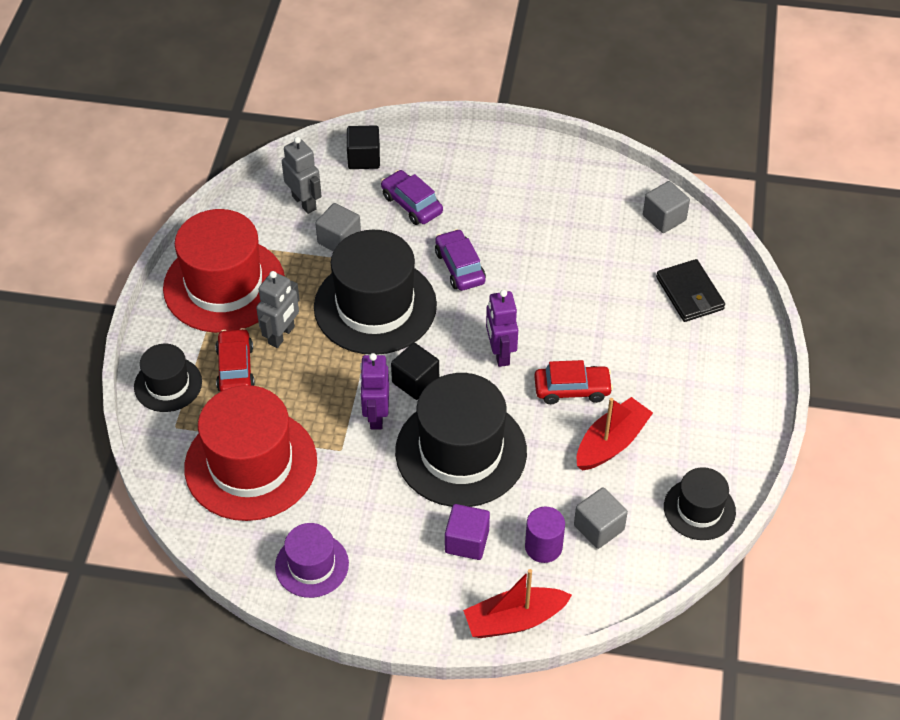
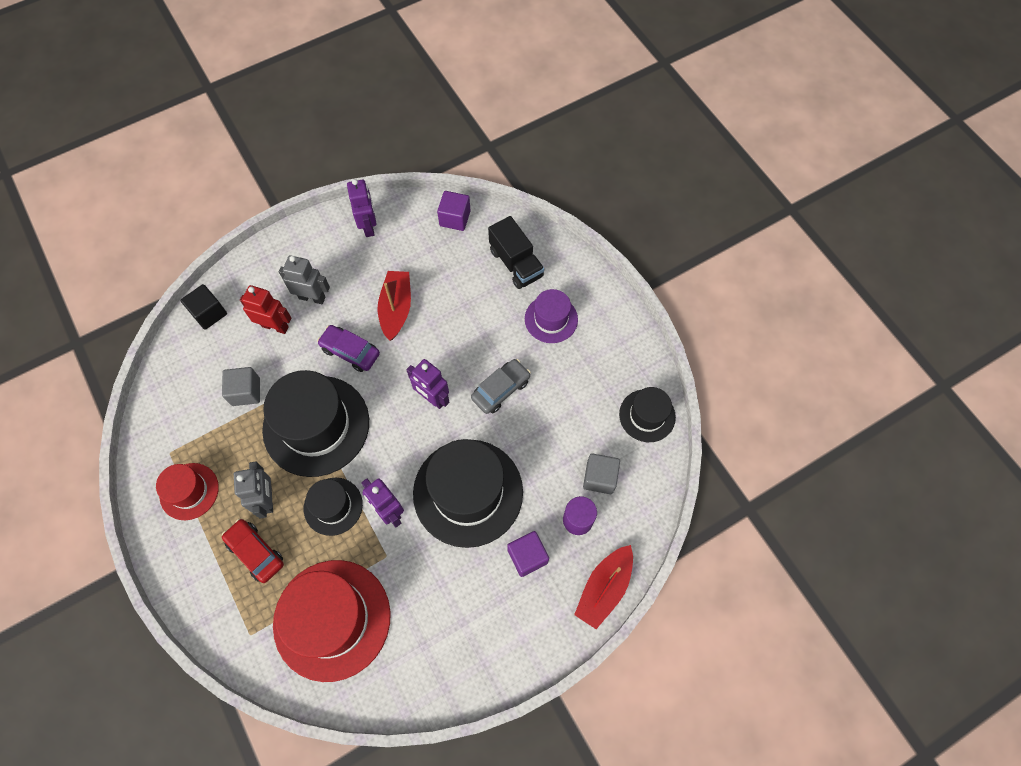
camera: 40 degrees left, 15 degrees up
black hat [134,344,202,412] -> black hat moved to [304,478,363,536]
red hat [163,209,285,333] -> red hat [156,463,219,520], size x0.53
purple hat [275,523,349,598] -> purple hat moved to [525,289,578,343]
grey robot [282,137,322,214] -> grey robot moved to [279,255,330,304]
purple car [381,170,443,225] -> red robot [240,285,292,334]
black cube [391,343,439,400] -> none
red car [534,360,613,404] -> grey car [471,359,531,414]
red boat [577,397,653,471] -> red boat moved to [378,271,411,341]
grey cube [643,181,690,233] -> purple cube [437,191,471,231]
black wallet [656,259,725,322] -> black truck [488,216,544,289]
none -> purple robot [347,179,377,237]

